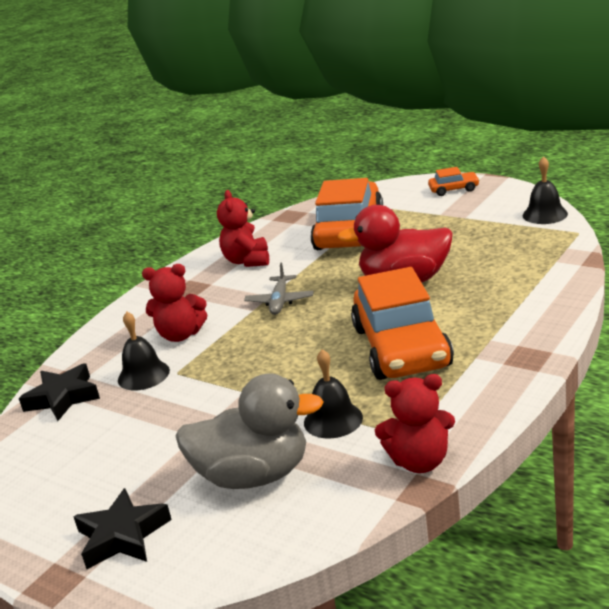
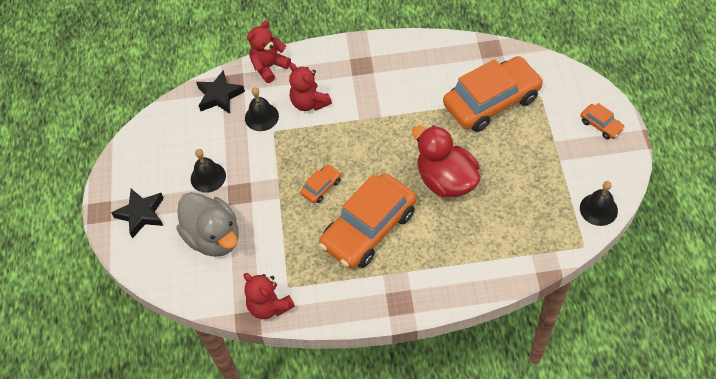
camera: 50 degrees right, 30 degrees up
red teddy bear [217,190,269,267] -> red teddy bear moved to [247,20,291,83]
grey plane [244,263,314,315] -> none
black bell [304,349,363,438] -> black bell moved to [191,149,226,193]
none -> orange car [300,164,341,203]

